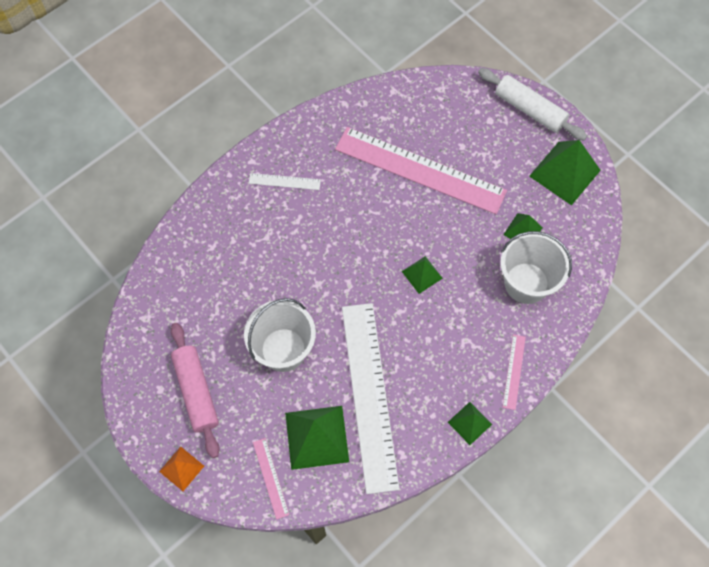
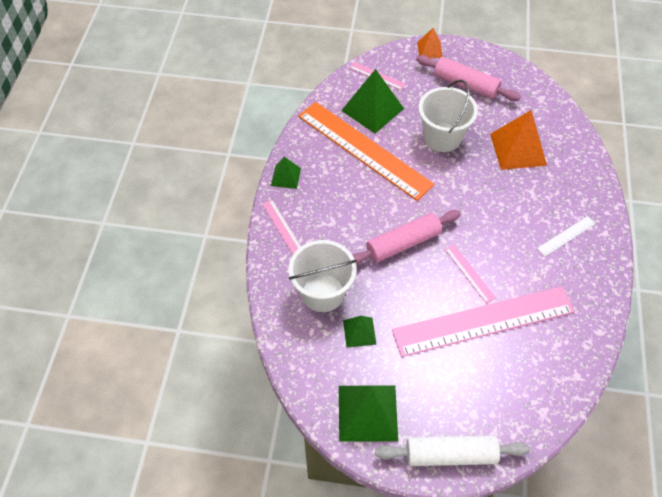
camera: 140 degrees right, 10 degrees down
white ruler [342,303,400,494] -> orange ruler [298,102,435,201]
green pyramid [402,256,443,294] -> pink rolling pin [352,210,461,265]
none -> pink ruler [445,244,496,303]
none -> orange pyramid [490,110,547,170]

